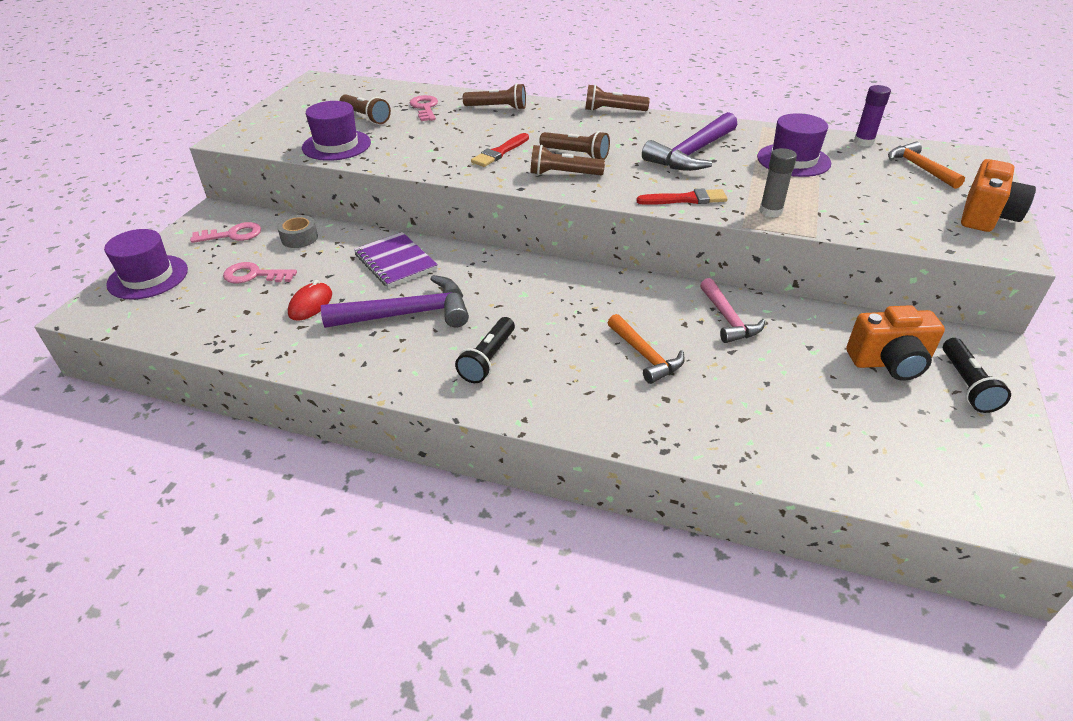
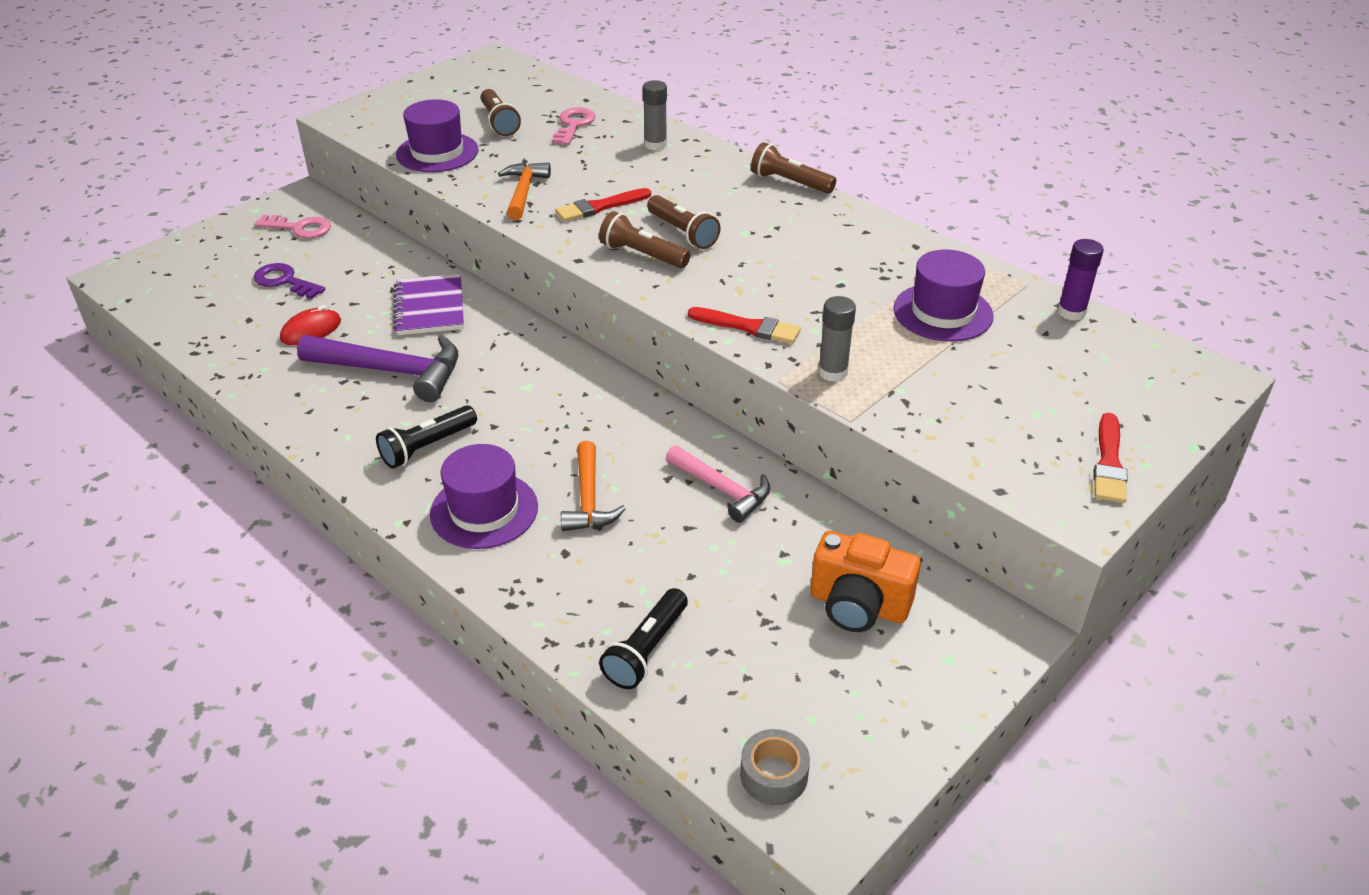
camera: 25 degrees right, 0 degrees up
purple hat [104,229,188,300] -> purple hat moved to [430,444,538,549]
pink key [223,262,297,283] -> purple key [254,263,326,299]
grey tape [277,215,318,248] -> grey tape moved to [740,729,810,805]
brown flashlight [463,83,526,110] -> grey glue stick [642,80,667,151]
purple hammer [642,112,737,171] -> none
pink hammer [700,278,765,343] -> pink hammer turned 60 degrees counterclockwise [666,445,770,523]
orange hammer [888,142,965,189] -> orange hammer moved to [498,162,551,220]
black flashlight [943,338,1011,413] -> black flashlight moved to [599,588,688,689]
orange camera [961,159,1036,232] -> red brush [1093,413,1128,503]

